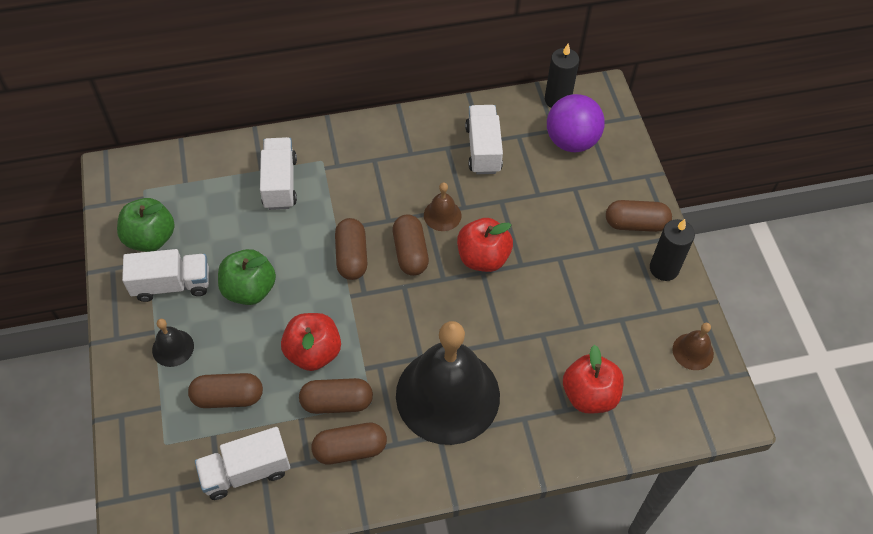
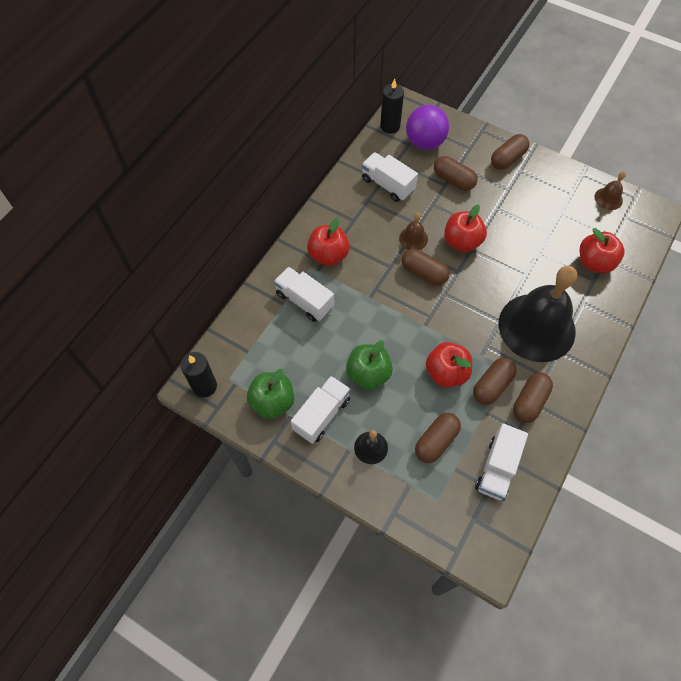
camera: 45 degrees left, 5 degrees up
brown capsule [335,218,367,280] -> brown capsule moved to [434,156,477,191]
black candle [650,219,695,281] -> black candle moved to [181,352,217,398]
none -> red apple [307,218,350,266]

